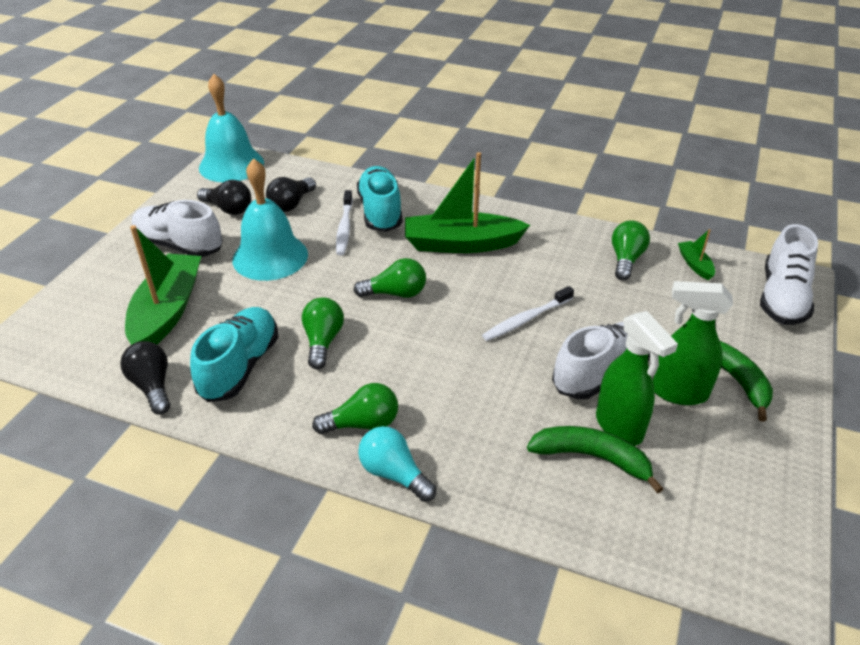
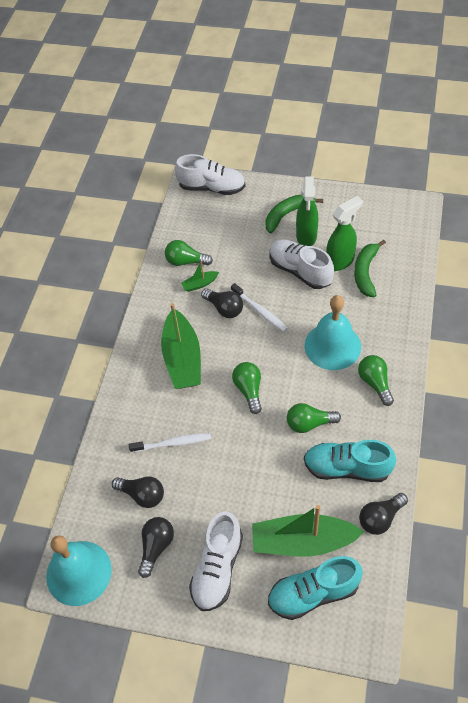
camera: 95 degrees left, 15 degrees up
turquoise bell [233,158,308,281] -> turquoise bell moved to [305,295,361,370]
turquoise shoe [357,166,403,232] -> turquoise shoe moved to [268,556,363,620]
turquoise light bulb [358,426,437,502] -> none
green boat [678,229,715,280] -> green boat moved to [181,261,219,292]
none -> black light bulb [201,288,243,318]

